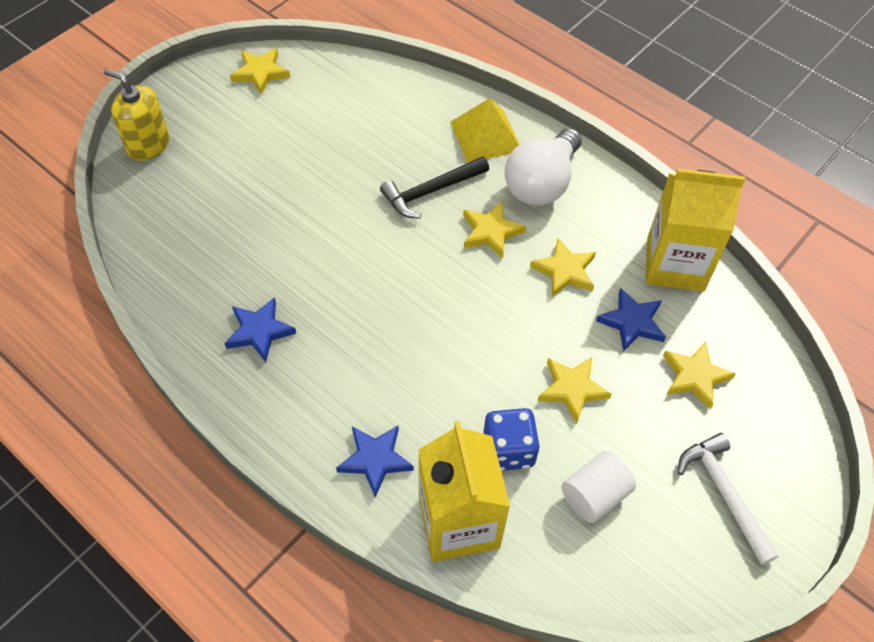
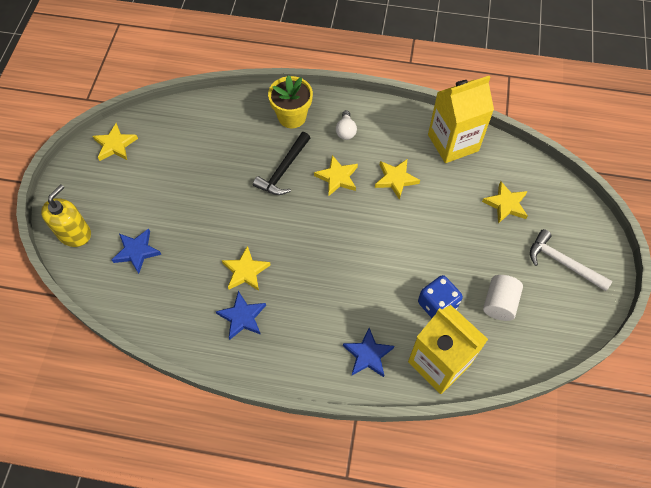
camera: 30 degrees left, 5 degrees up
yellow soap dispenser [104,68,169,161] -> yellow soap dispenser turned 120 degrees clockwise [41,184,91,247]
yellow pyramid [450,98,519,163] -> yellow flower pot [268,75,313,128]
white light bulb [505,128,582,206] -> white light bulb [336,110,357,140], size x0.47
yellow star [538,357,612,423] -> yellow star moved to [222,246,270,291]
blue star [596,288,666,352] -> blue star moved to [112,229,162,274]

